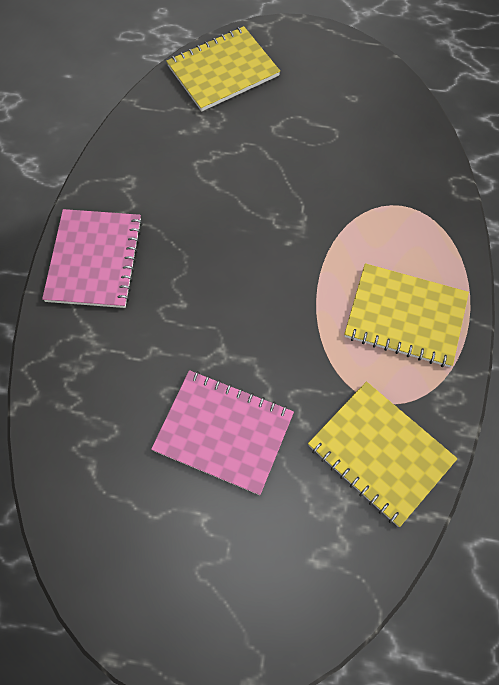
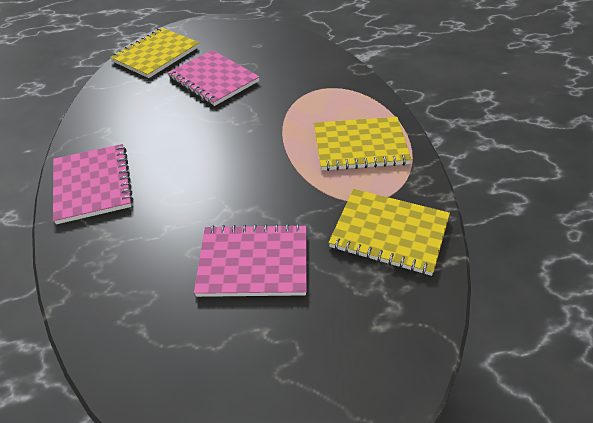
camera: 20 degrees left, 20 degrees down
none -> pink notebook [168,50,260,106]

